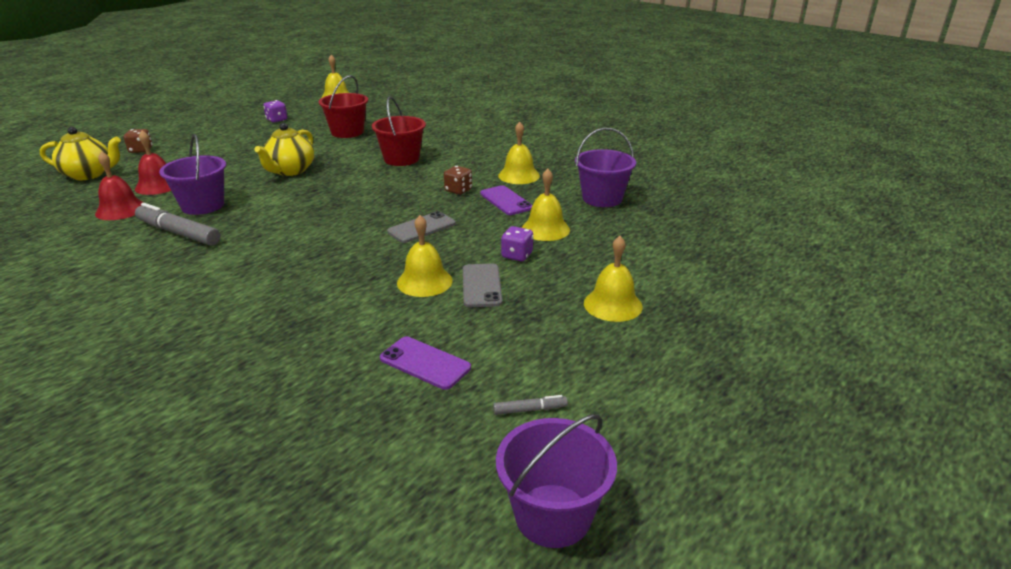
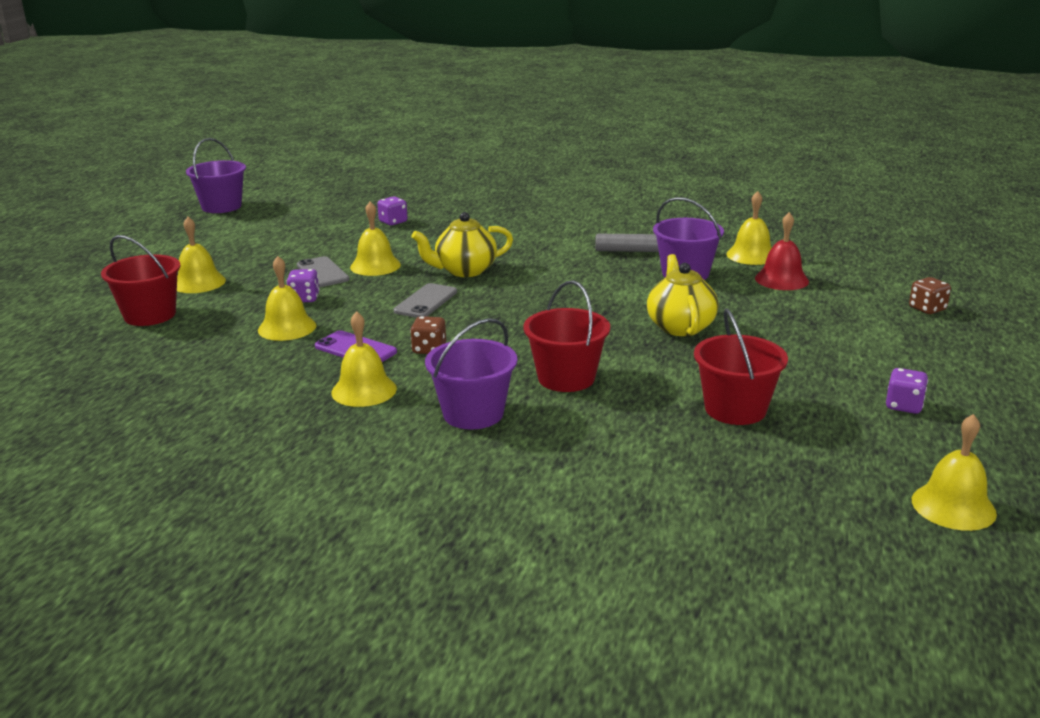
camera: 155 degrees right, 5 degrees down
yellow teapot [40,127,121,180] -> yellow teapot moved to [412,212,513,277]
red bell [95,151,144,220] -> yellow bell [726,191,772,265]
purple phone [380,336,471,390] -> none
grey marker [493,395,568,415] -> none
purple bucket [575,128,636,207] -> purple bucket moved to [425,318,517,429]
none -> red bucket [101,235,181,326]
none -> purple dice [377,196,408,226]

